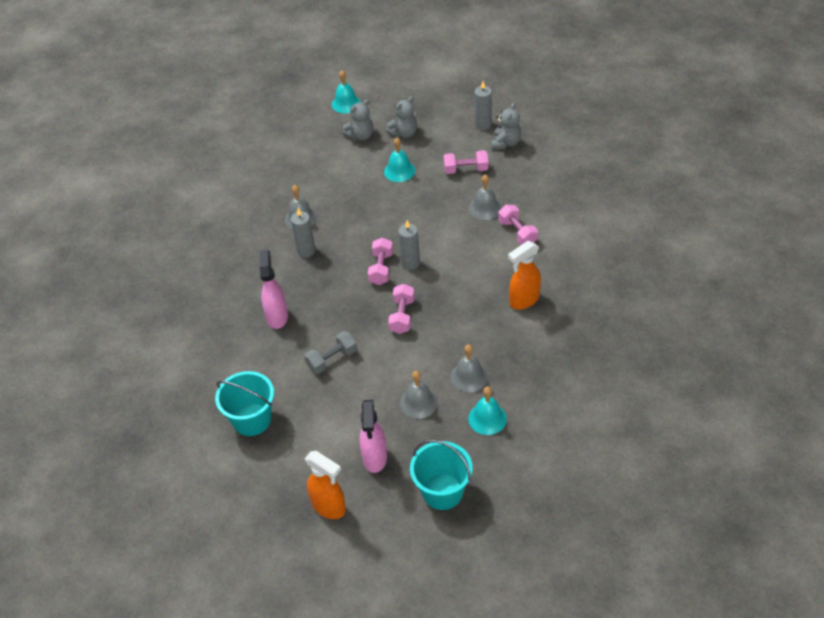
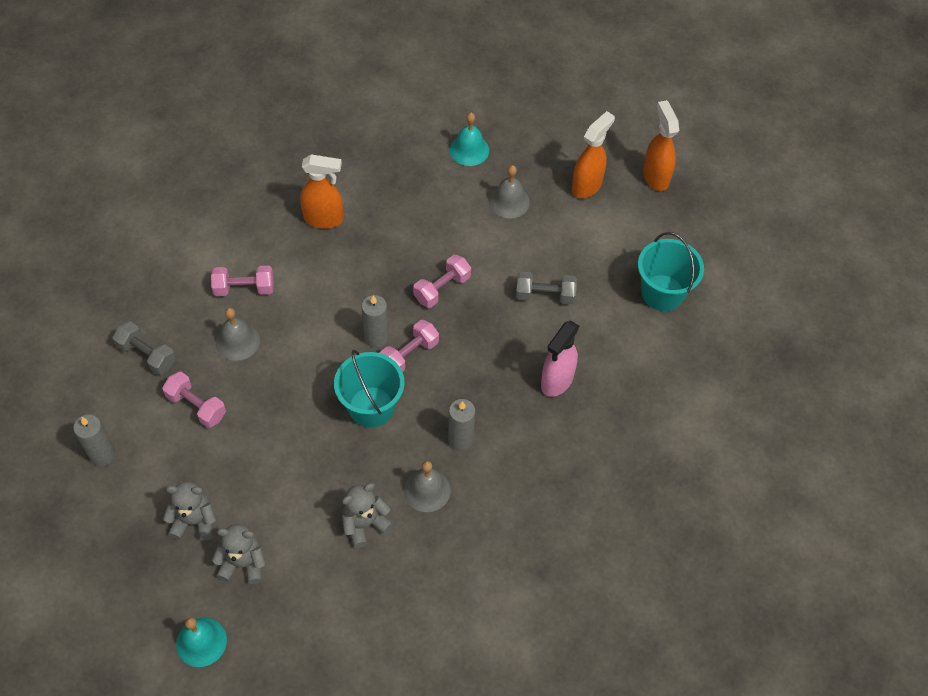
camera: 145 degrees left, 10 degrees up
pink spray bottle [359,400,387,473] -> orange spray bottle [572,111,615,198]
turquoise bell [384,137,415,182] -> none
turquoise bucket [410,440,473,510] -> turquoise bucket moved to [334,350,404,428]
grey bell [451,344,488,392] -> none
grey teddy bear [491,103,521,149] -> grey teddy bear moved to [342,483,393,548]
pink dumbbell [499,205,538,245] -> pink dumbbell turned 75 degrees clockwise [211,266,274,296]
none -> grey dumbbell [112,321,176,375]

